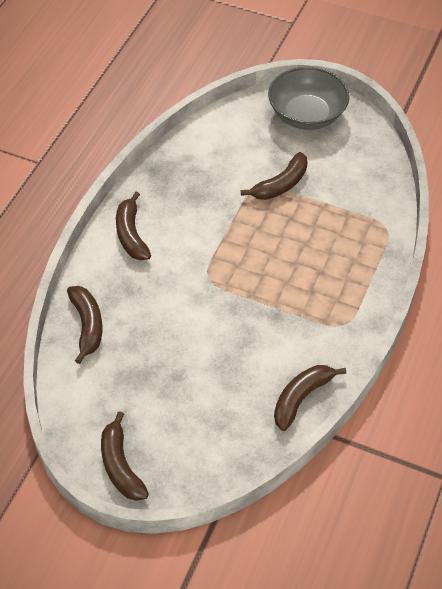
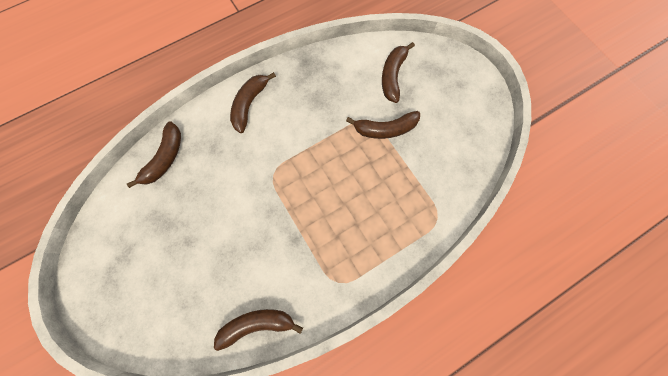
camera: 35 degrees right, 20 degrees up
brown banana [101,411,149,501] -> brown banana moved to [382,42,415,103]
grey bowl [268,67,350,130] -> none

